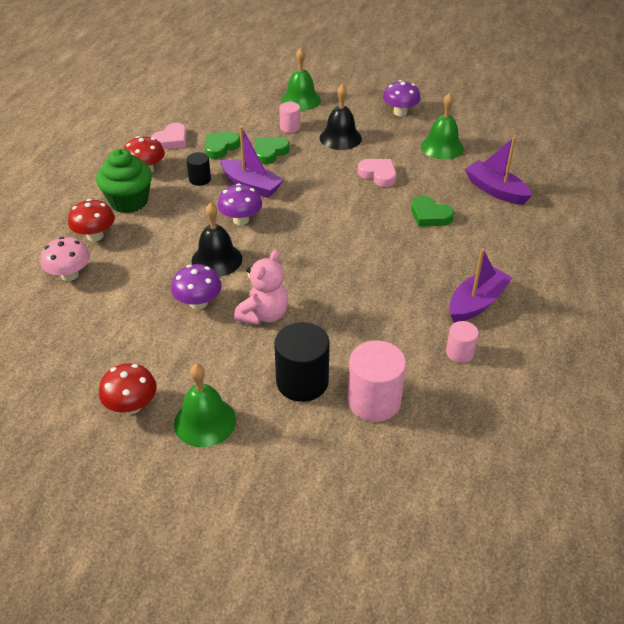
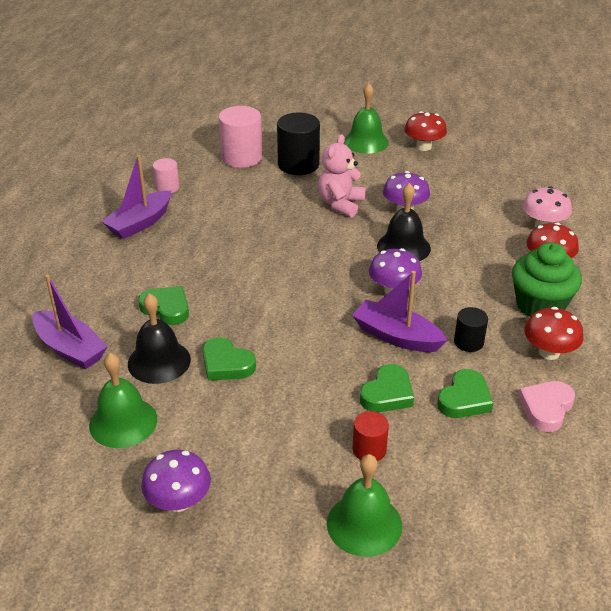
camera: 175 degrees right, 5 degrees down
pink cylinder [279,102,300,133] -> red cylinder [353,411,389,461]
black bell [320,84,362,150] -> black bell moved to [128,293,191,384]
pink heart [358,159,396,187] -> green heart [203,337,256,381]

